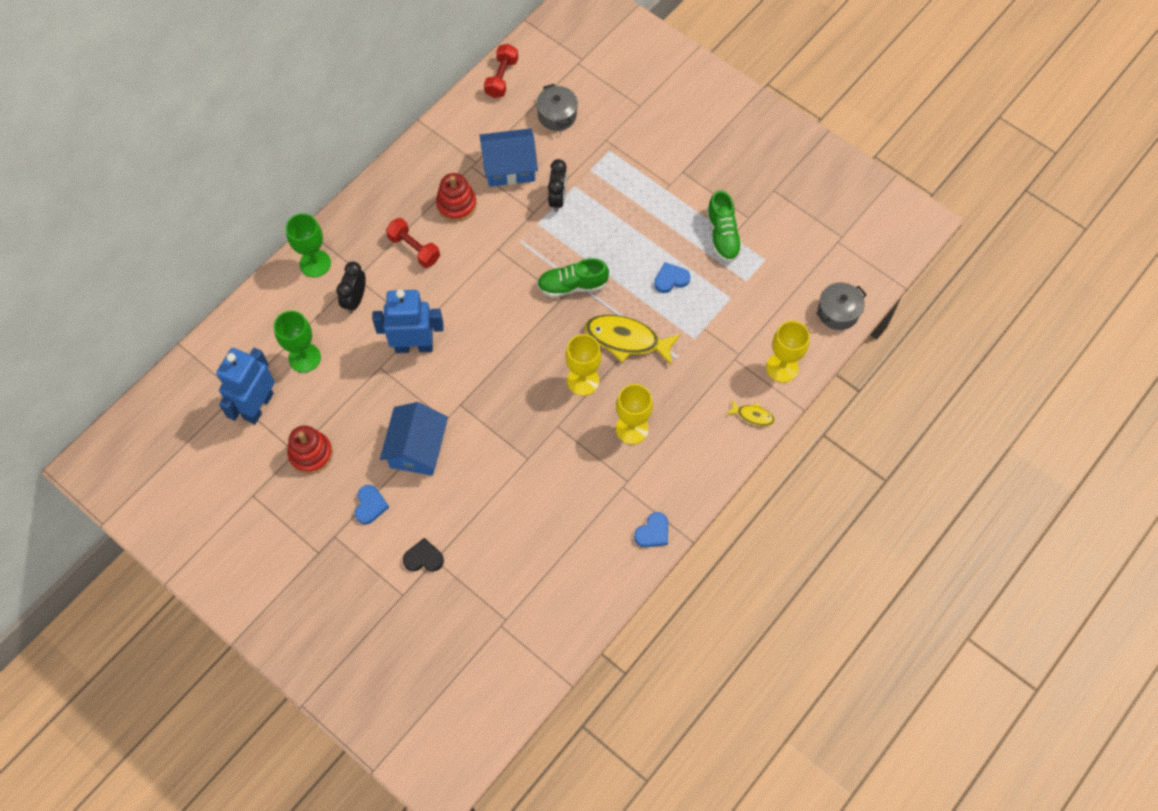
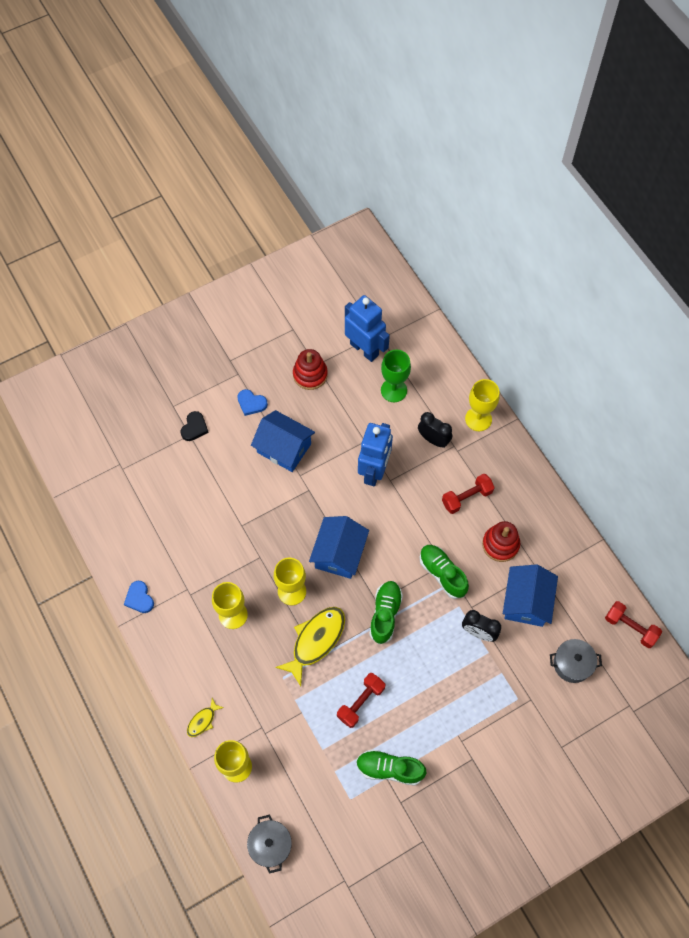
camera: 110 degrees right, 0 degrees up
green goblet [286,213,331,277] -> yellow goblet [465,379,499,431]
blue heart [654,262,690,293] -> red dumbbell [337,673,385,728]
none -> blue house [309,516,369,579]
none -> green shoe [420,545,469,599]

